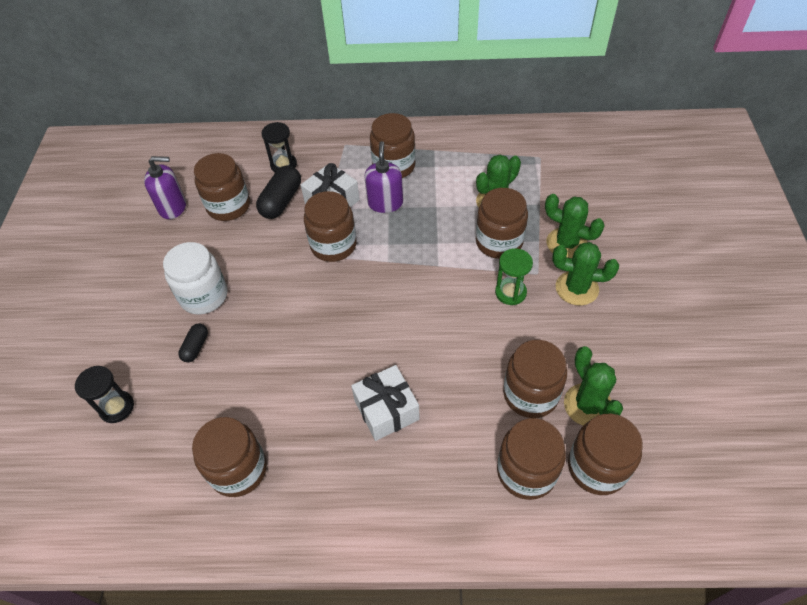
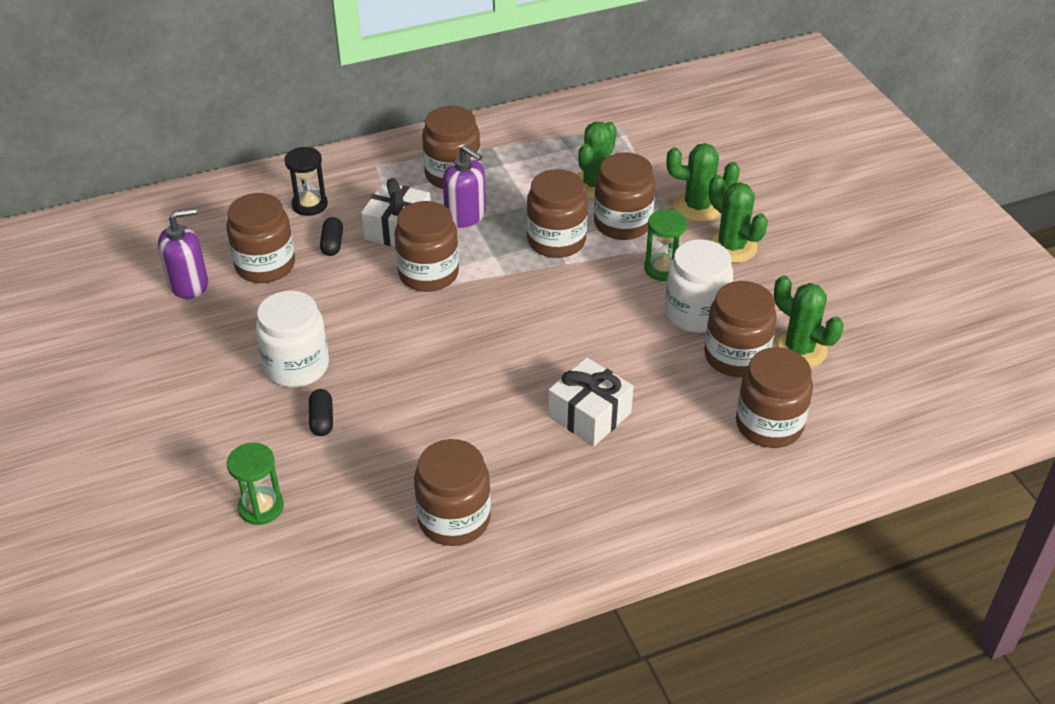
camera: 25 degrees left, 10 degrees down
black hourglass [75,366,134,423] -> green hourglass [227,443,284,525]
black capsule [256,166,301,219] -> black capsule [320,217,343,256], size x0.57
purple soap dispenser [364,141,403,213] -> purple soap dispenser turned 150 degrees clockwise [443,145,486,228]
green cactus [552,242,619,306] -> green cactus turned 60 degrees clockwise [708,175,768,263]
brown jar [568,414,643,495] -> brown jar moved to [527,169,588,258]
none -> white jar [665,239,733,333]

